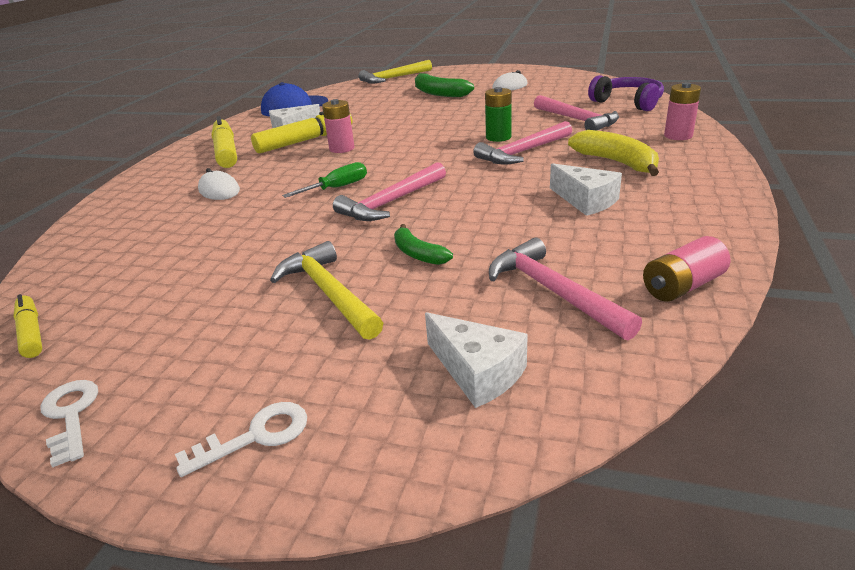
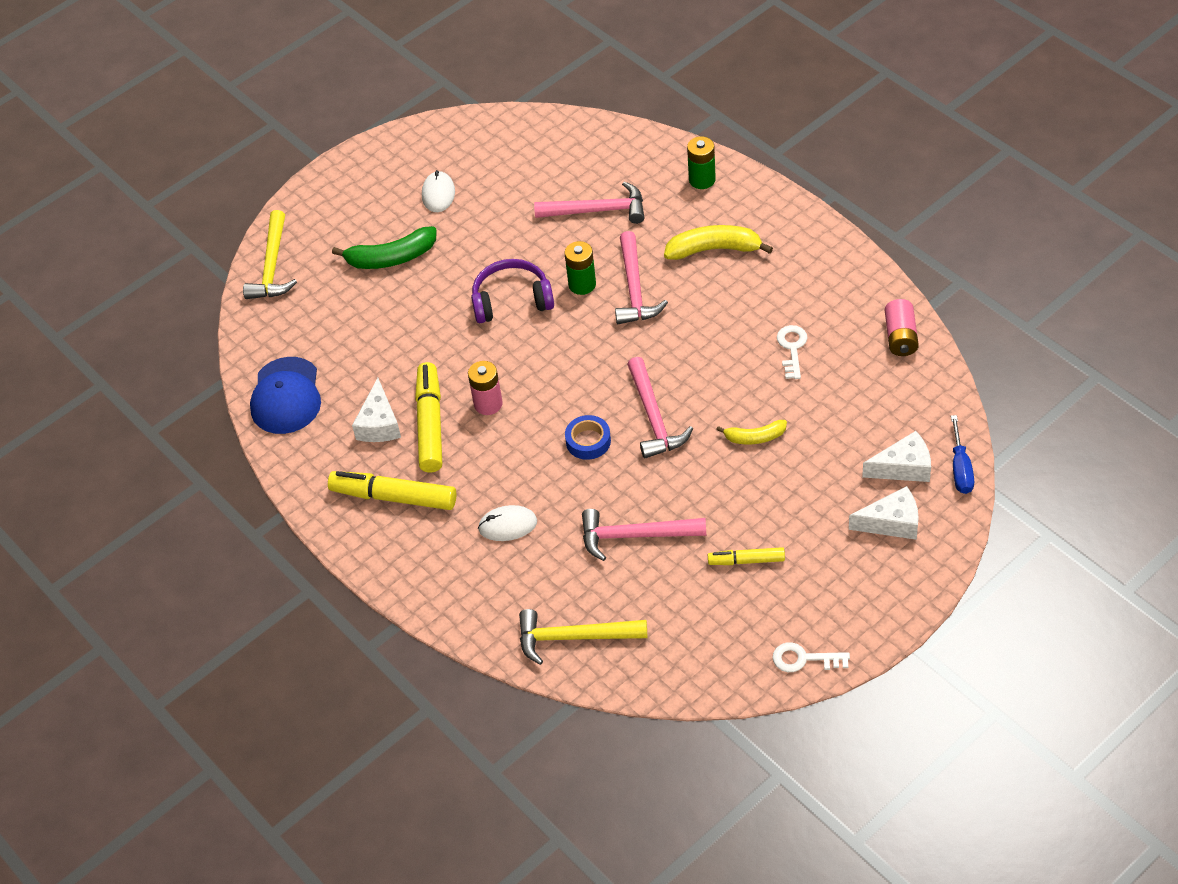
camera: 55 degrees left, 20 degrees up
yellow marker [13,294,42,358] -> yellow marker moved to [708,547,785,565]
white key [175,402,307,477] -> white key moved to [777,325,807,379]
yellow hammer [270,241,383,340] -> yellow hammer moved to [519,609,647,665]
green screwdriver [282,162,367,198] -> blue tape [565,415,611,460]
green banana [394,224,453,265] -> yellow banana [716,420,787,444]
pink hammer [489,238,642,340] -> pink hammer moved to [582,509,706,561]
white cheese [550,163,622,216] -> white cheese moved to [849,486,919,540]
purple headphones [588,75,664,111] -> purple headphones moved to [471,259,554,323]
pink battery [664,82,701,140] -> green battery [687,136,716,189]
none -> blue screwdriver [951,415,974,494]

